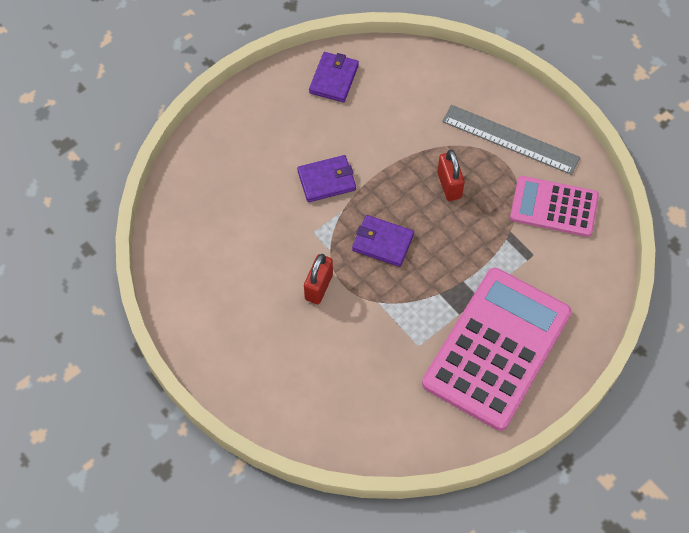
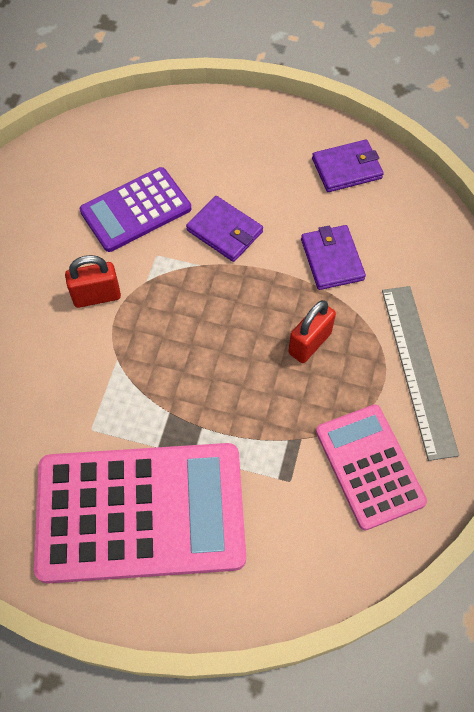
camera: 55 degrees right, 0 degrees up
purple wallet [352,215,414,267] -> purple wallet moved to [301,225,366,290]
none -> purple calculator [80,167,191,252]

